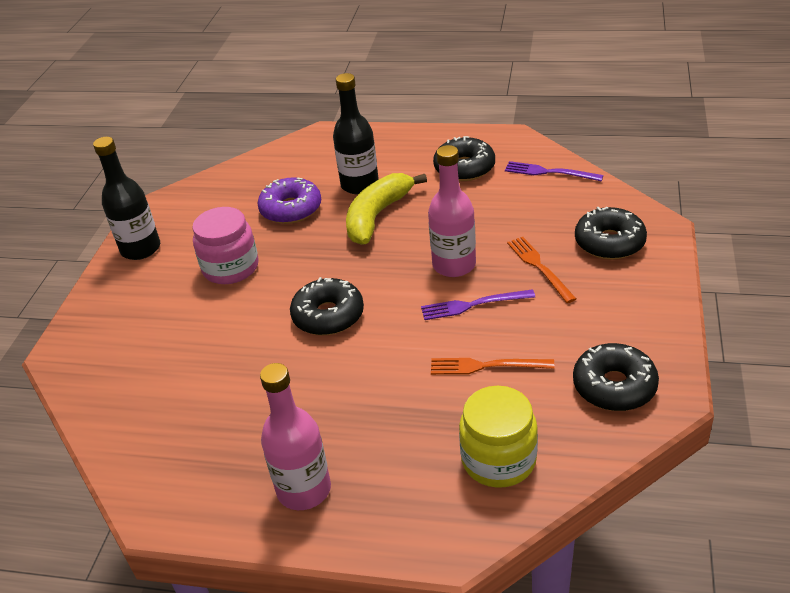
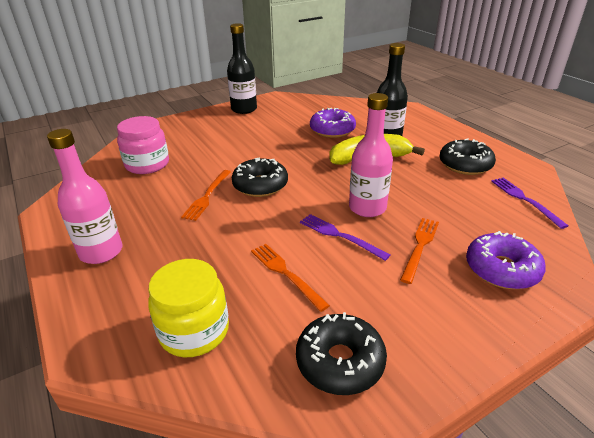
camera: 45 degrees right, 5 degrees down
pink jar [192,207,259,284] -> pink jar moved to [117,116,169,174]
black donut [575,207,647,260] -> purple donut [466,231,546,289]
none -> orange fork [181,170,231,221]

